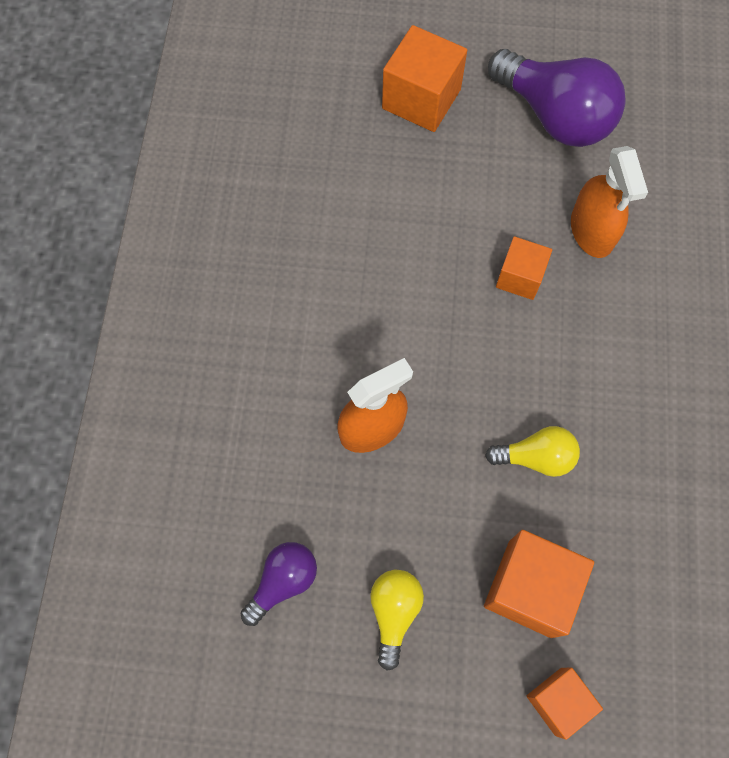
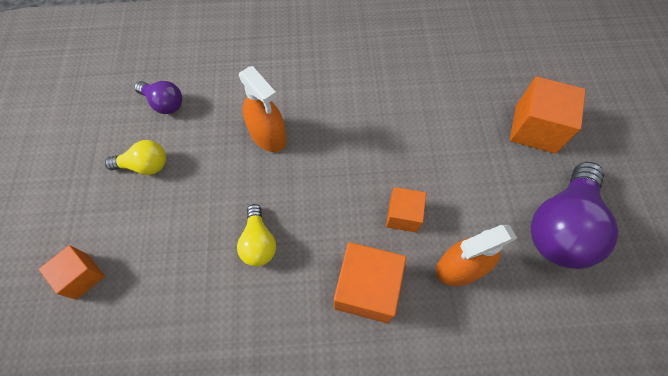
camera: 80 degrees right, 5 degrees down
orange cube [484,530,594,638] -> orange cube moved to [334,242,406,323]

